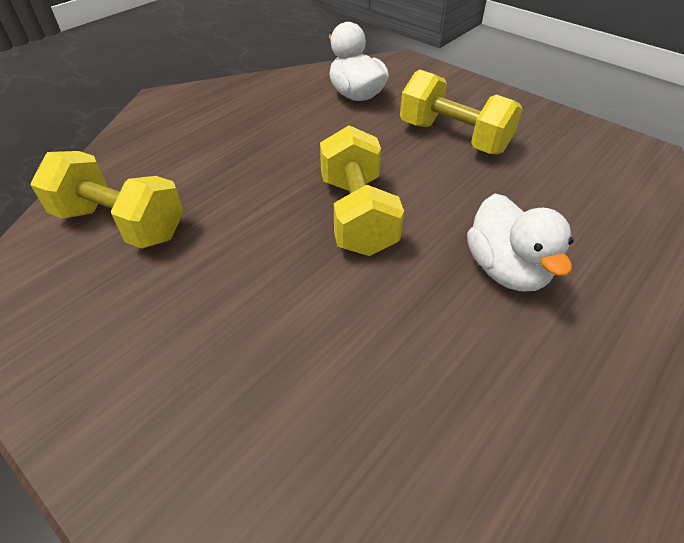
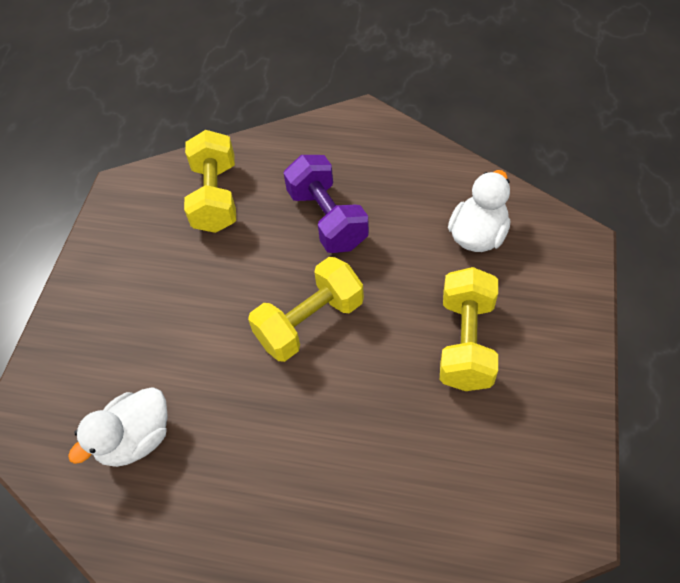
camera: 65 degrees right, 10 degrees up
white duck [467,194,573,291] -> white duck moved to [68,388,168,467]
none -> purple dumbbell [284,155,369,253]

